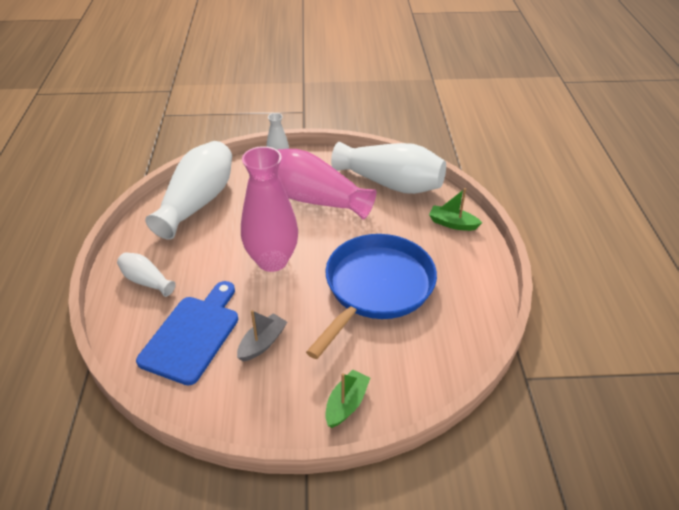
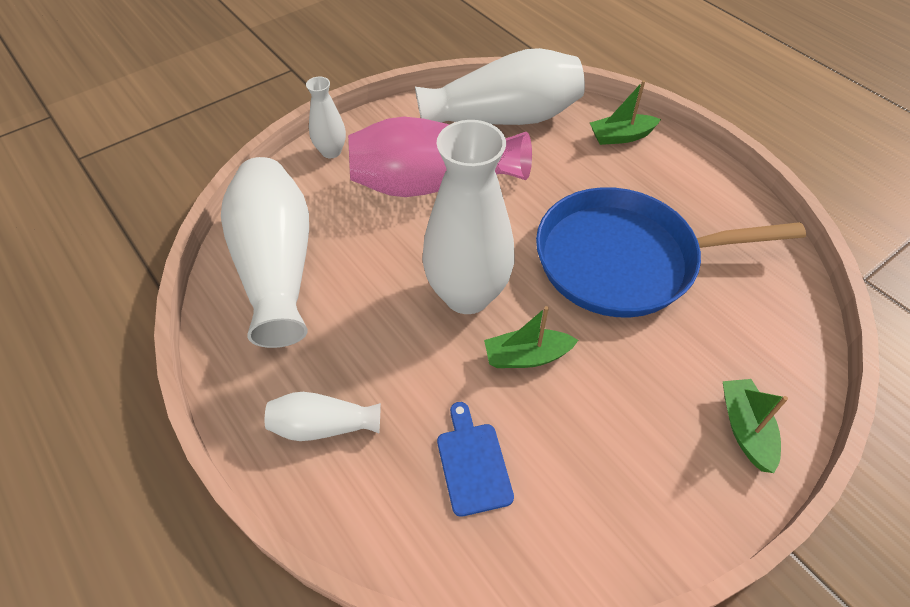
camera: 35 degrees left, 10 degrees up
blue cutting board [136,281,238,385] -> blue cutting board [437,402,514,517], size x0.55
grey boat [237,310,287,362] -> none
pink vase [241,146,298,272] -> white vase [422,120,514,314]
blue pan [306,234,437,359] -> blue pan turned 90 degrees counterclockwise [536,187,806,318]
none -> green boat [484,306,578,368]

